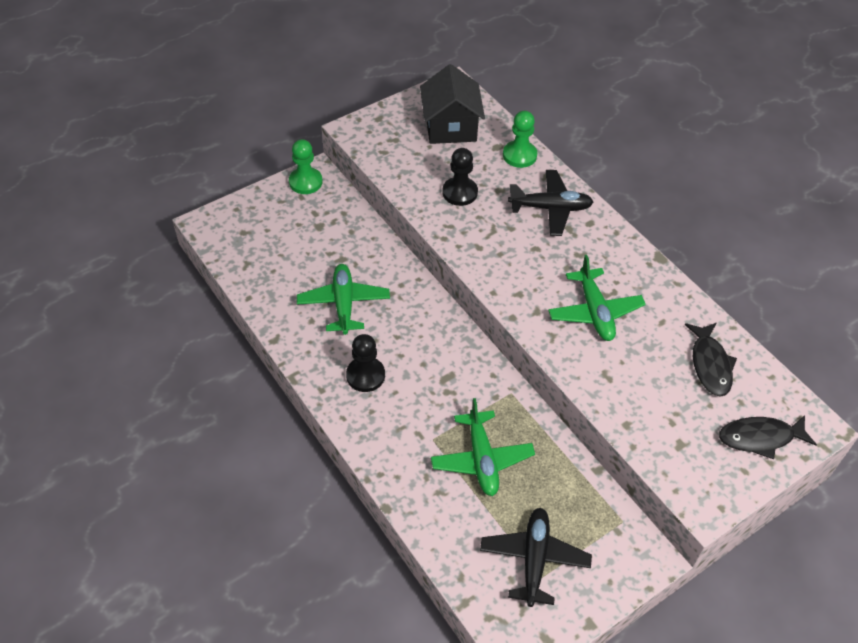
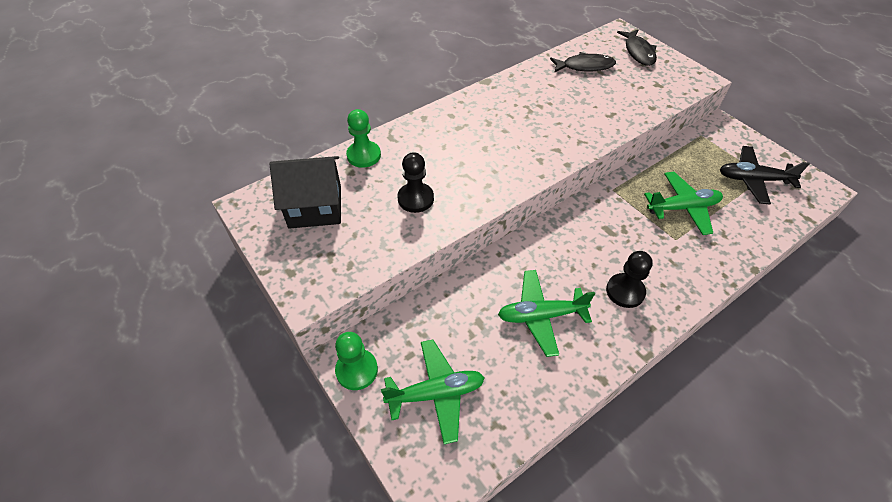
camera: 90 degrees left, 0 degrees up
black plane [508,170,593,236] -> none
green plane [548,255,646,341] -> green plane moved to [381,339,485,444]

